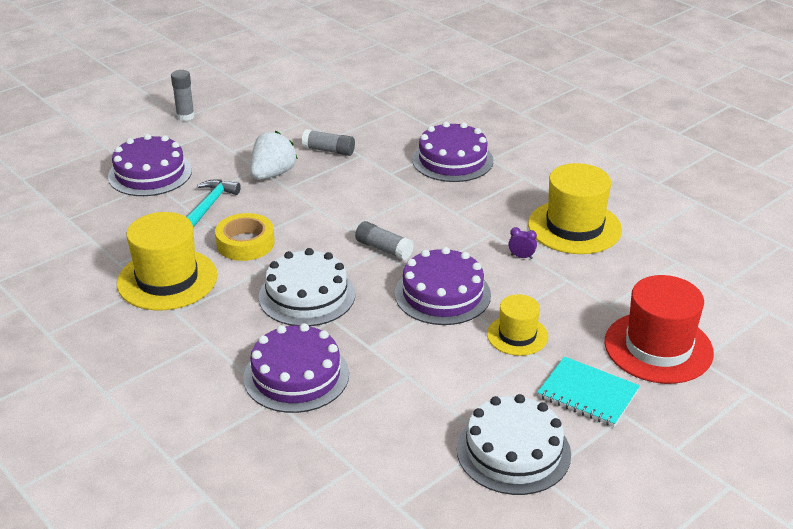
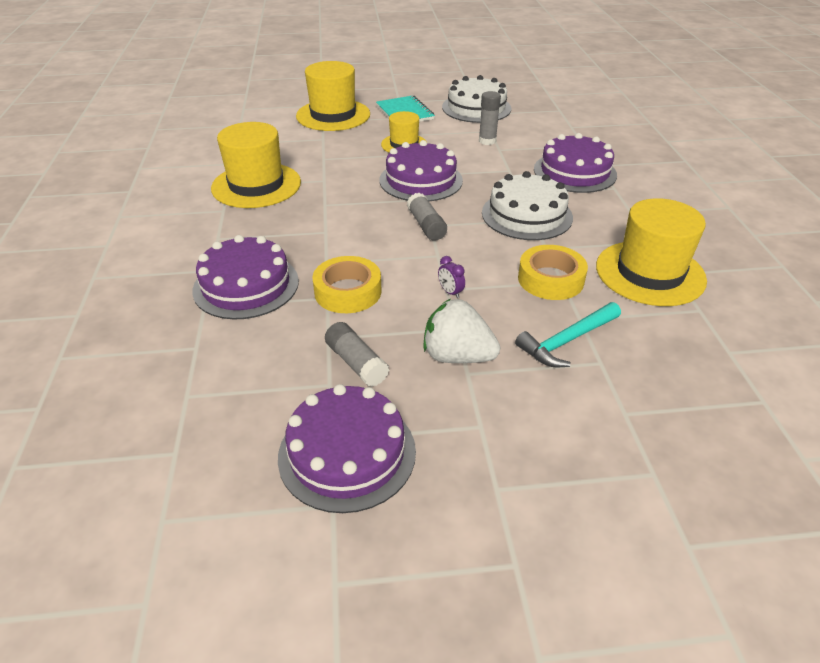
camera: 145 degrees left, 5 degrees up
purple cake [108,134,192,196] -> purple cake moved to [278,384,416,513]
grey glue stick [171,70,195,121] -> grey glue stick moved to [479,91,501,145]
white strawberry [250,131,298,180] -> white strawberry turned 45 degrees clockwise [423,299,500,363]
purple clock [508,227,537,259] -> purple clock moved to [438,256,465,298]
red hat [605,275,714,384] -> yellow hat [296,61,370,131]
none -> yellow tape [312,256,381,313]

